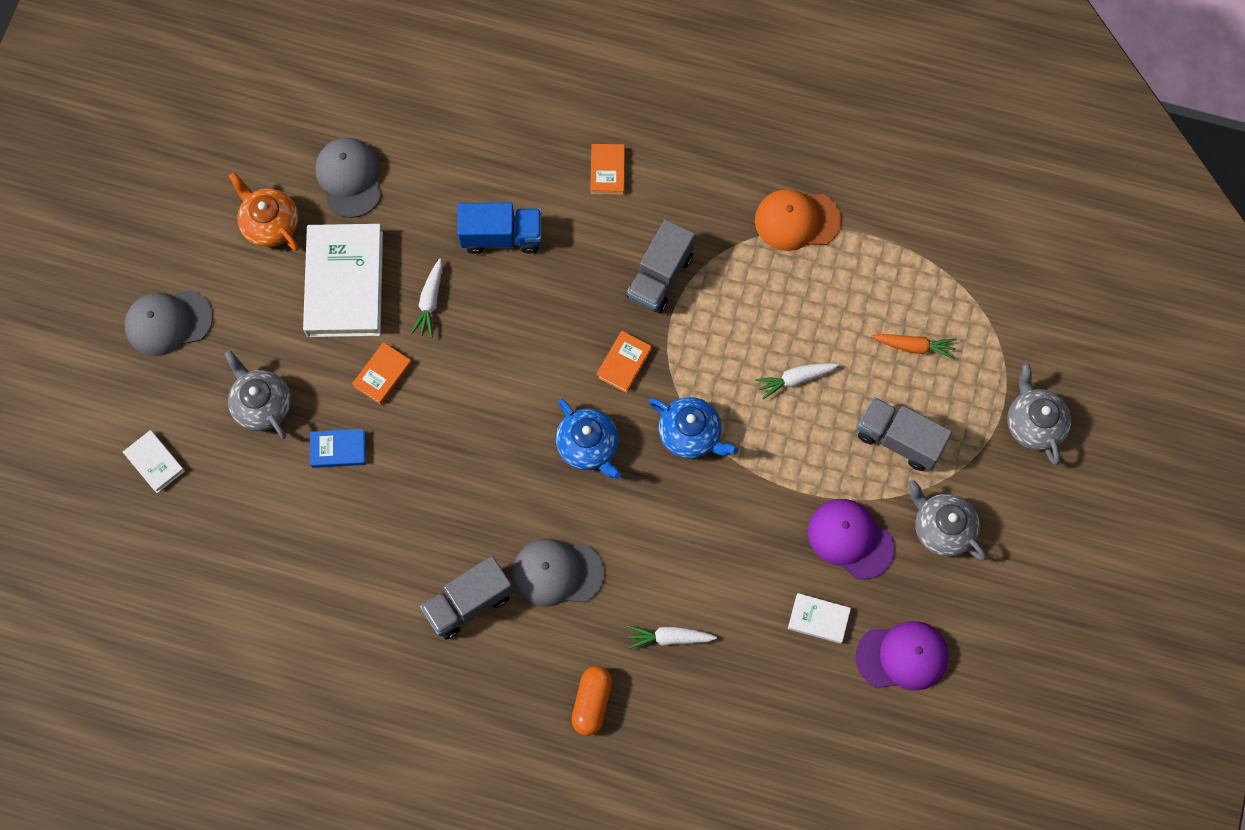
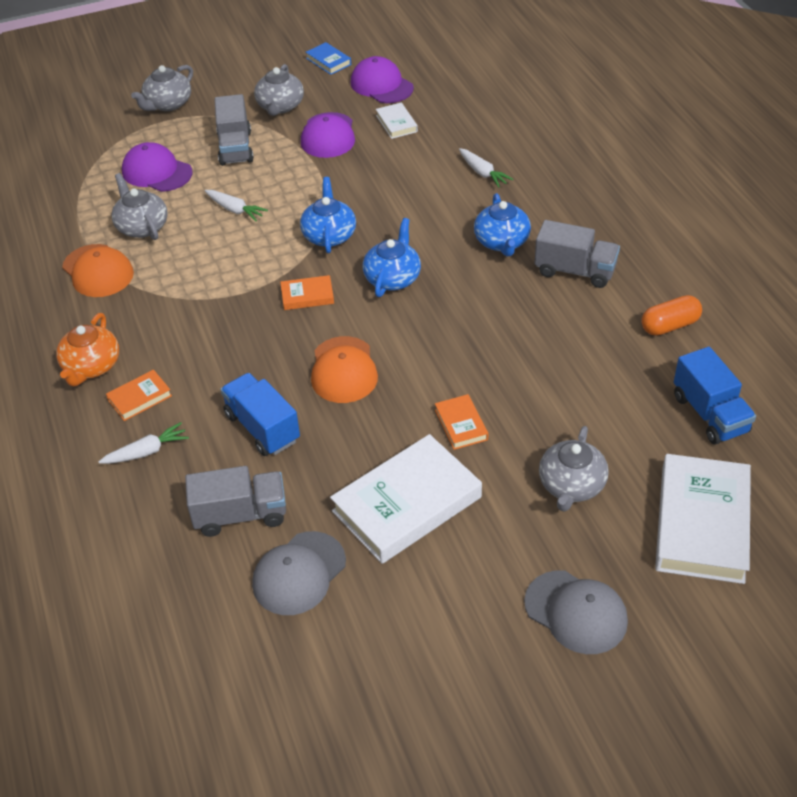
camera: 125 degrees left, 25 degrees down
white book [123,430,185,493] -> white book [655,454,751,584], size x2.15
orange teapot [229,172,299,251] -> orange teapot moved to [56,313,119,386]
blue book [310,429,366,468] -> blue book moved to [306,42,351,75]
orange book [352,342,412,405] -> orange book turned 75 degrees clockwise [435,394,488,450]
white carrot [410,258,442,338] -> white carrot moved to [98,422,189,464]
grey cap [512,539,604,607] -> blue teapot [474,193,531,256]
orange capsule [572,666,612,736] -> orange capsule moved to [641,295,702,336]
grey truck [627,219,695,314] -> grey truck moved to [185,466,286,537]
orange carrot [871,334,957,360] -> purple cap [122,142,192,192]
none -> grey teapot [111,173,168,240]
none -> orange cap [311,336,378,403]
none -> blue truck [674,347,756,445]

